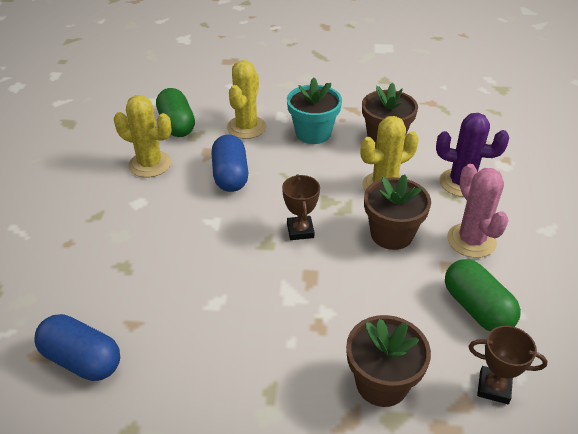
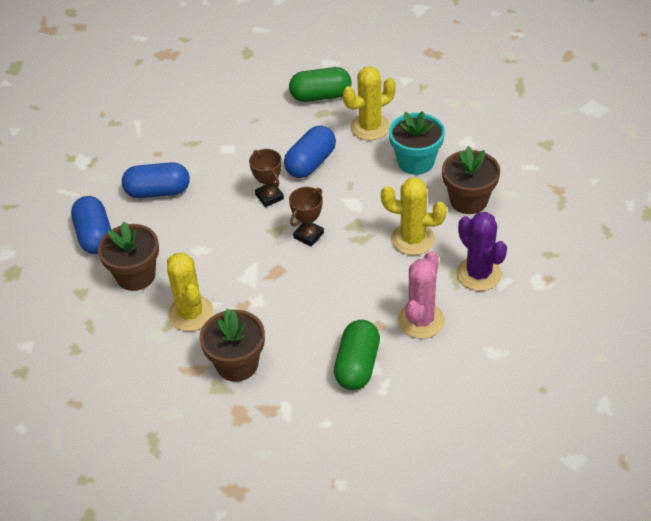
camera: 45 degrees right, 5 degrees up
yellow cactus [114,95,172,177] -> yellow cactus moved to [167,252,214,332]
green capsule [156,88,195,137] -> green capsule turned 60 degrees clockwise [289,67,351,102]
brown flower pot [364,175,431,250] -> brown flower pot moved to [98,222,159,291]
brown trophy [469,326,548,404] -> brown trophy moved to [249,149,284,207]
none -> blue capsule [122,162,190,198]

